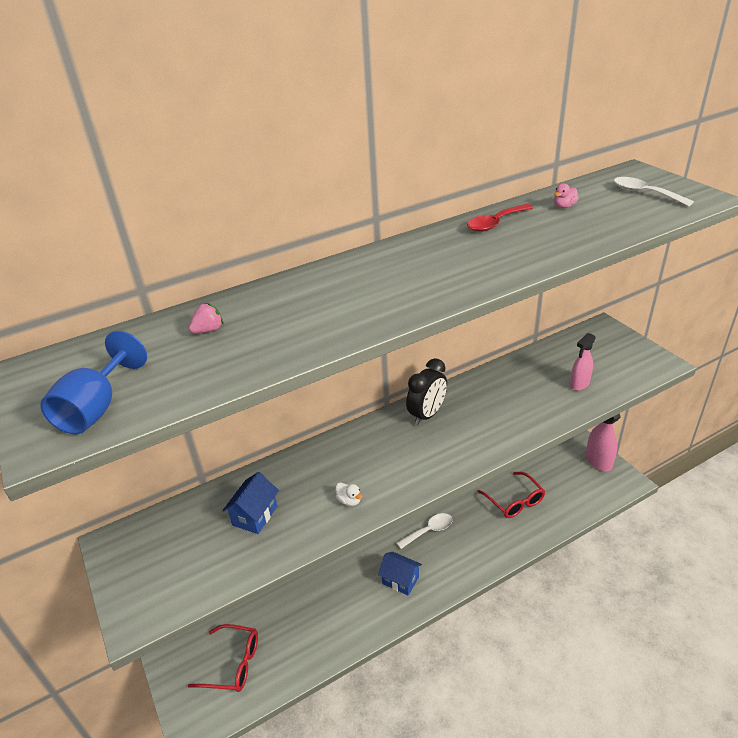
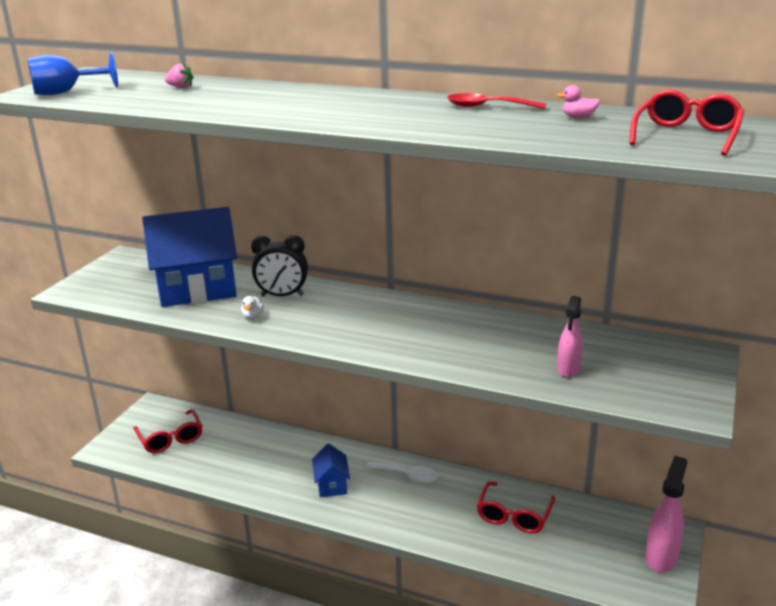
camera: 50 degrees right, 10 degrees down
blue house [223,472,279,534] -> blue house [143,207,237,307], size x2.09
black clock [406,358,447,425] -> black clock moved to [251,235,308,297]
pink spray bottle [570,333,596,391] -> pink spray bottle turned 75 degrees counterclockwise [557,296,583,378]
white spoon [614,177,694,207] -> red glasses [629,90,744,156]

